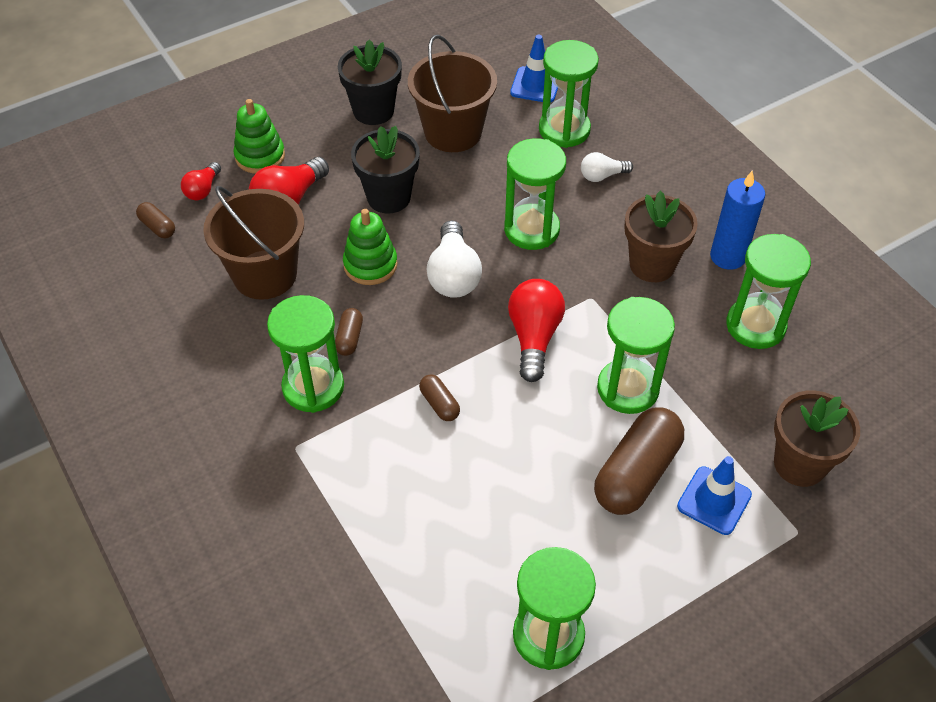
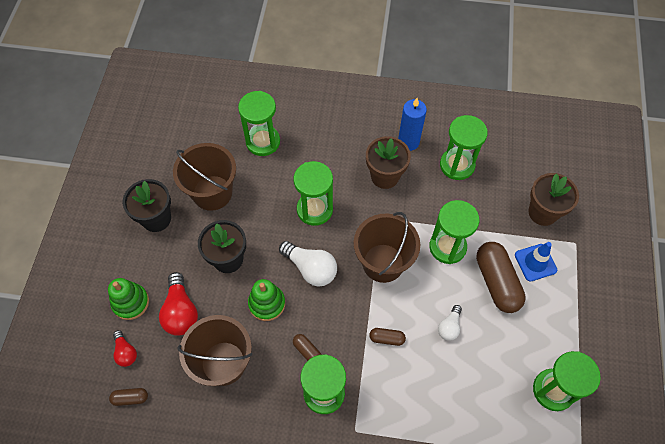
camera: 50 degrees left, 10 degrees up
red light bulb [508,279,565,382] -> brown bucket [354,212,420,283]
blue traffic cone [510,35,558,103] -> none
white light bulb [581,152,633,182] -> white light bulb moved to [438,305,462,341]

